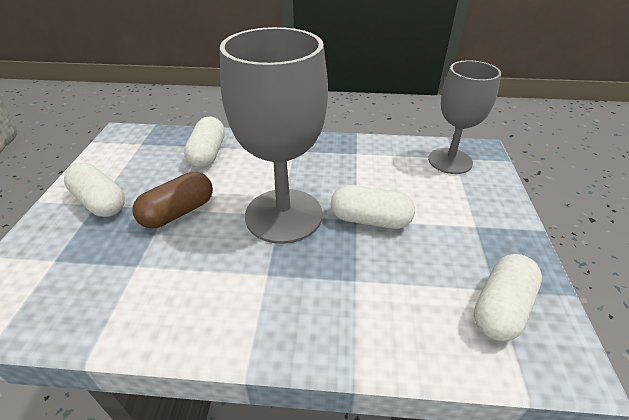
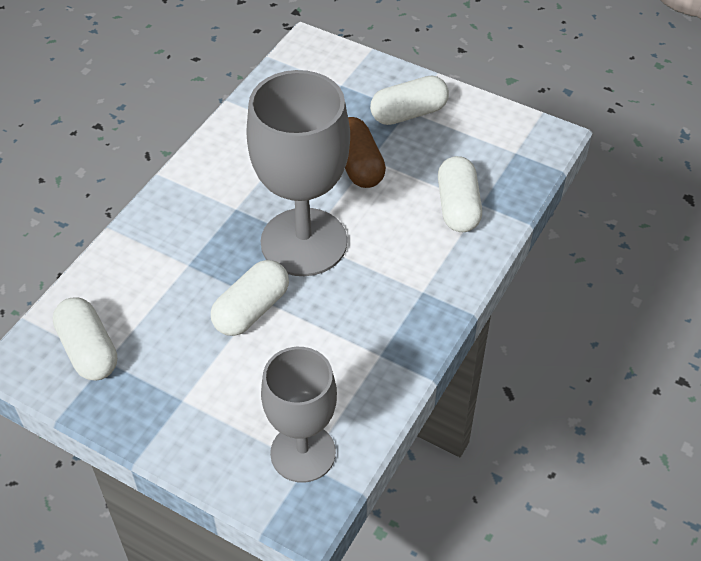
camera: 115 degrees right, 10 degrees up
white capsule [184,116,225,168] -> white capsule turned 60 degrees clockwise [438,156,482,232]

